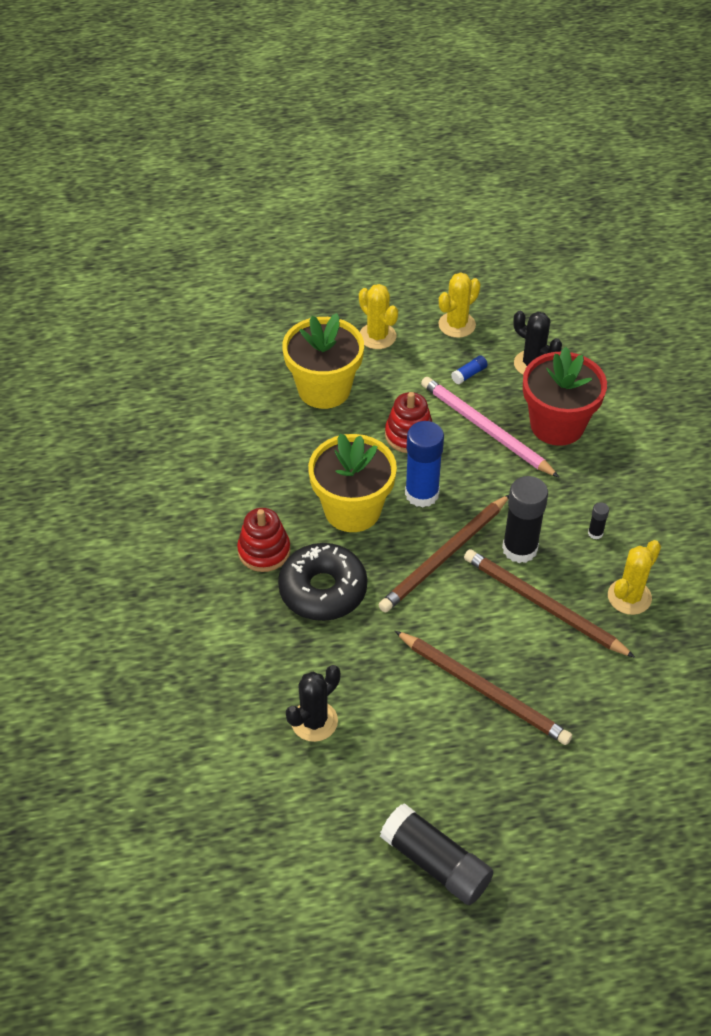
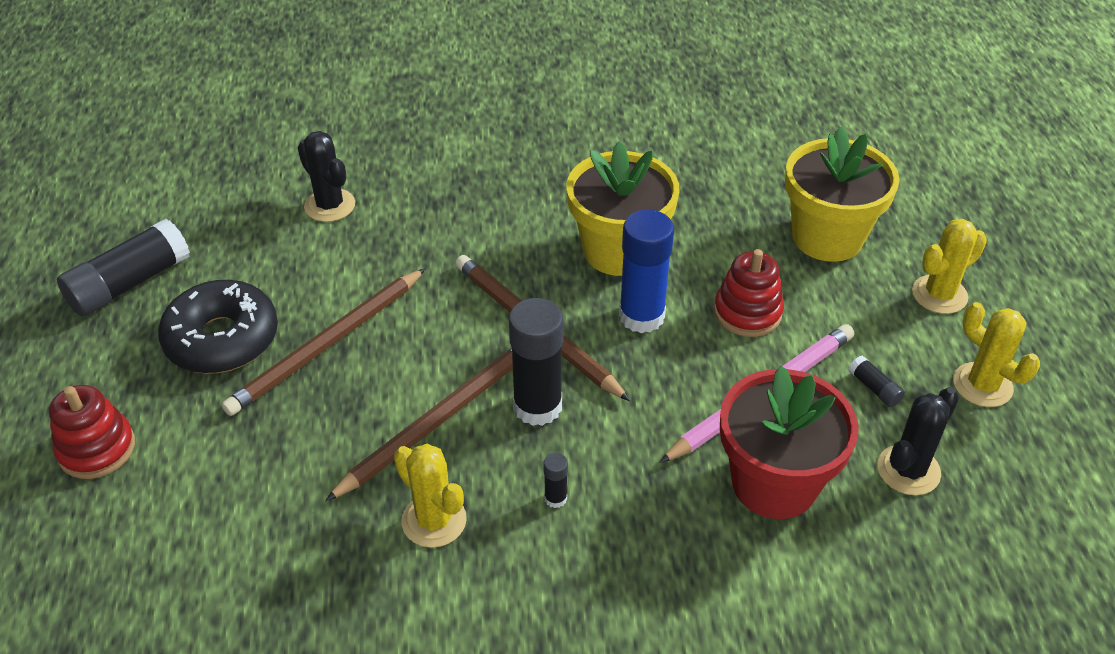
camera: 95 degrees right, 5 degrees down
red stacking toy [237,508,290,572] -> red stacking toy moved to [49,385,135,479]
black donut [278,543,367,621] -> black donut moved to [158,280,278,374]
blue glue stick [451,355,488,385] -> black glue stick [849,356,905,407]

